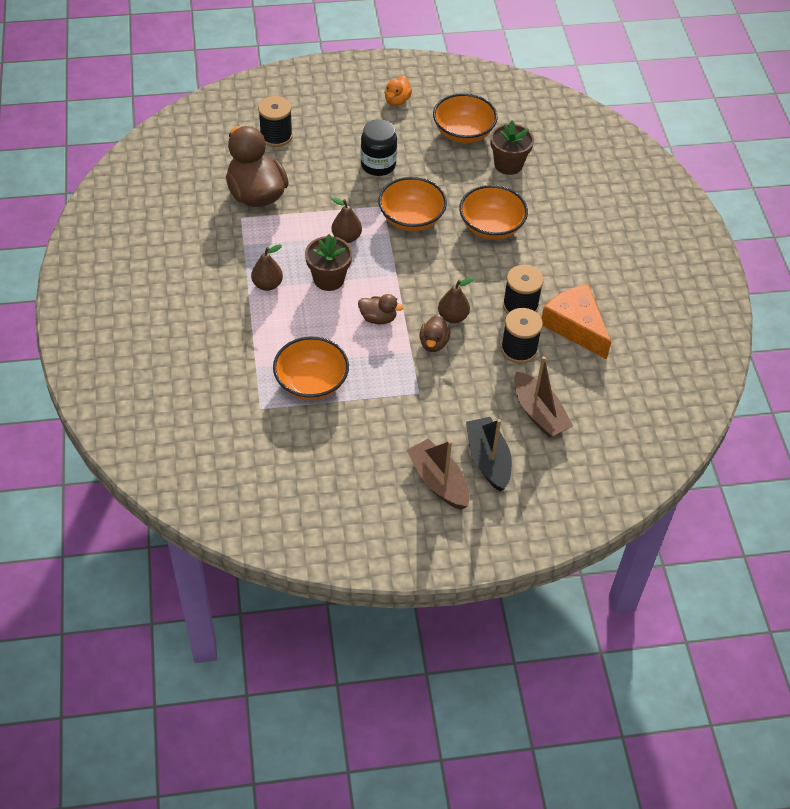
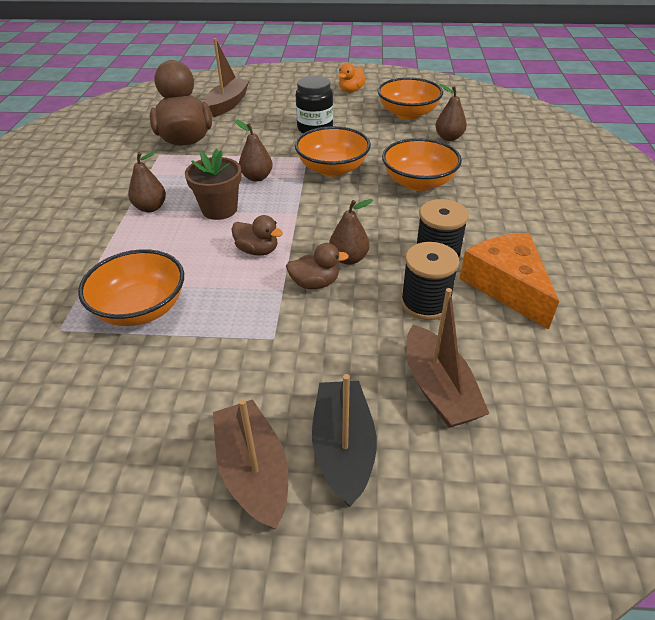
camera: 15 degrees right, 10 degrees down
black spool [258,96,293,147] -> brown boat [206,38,249,117]
brown duck [419,314,451,352] -> brown duck turned 120 degrees counterclockwise [286,243,349,289]
brown flower pot [490,120,534,175] -> brown pear [435,84,467,141]

